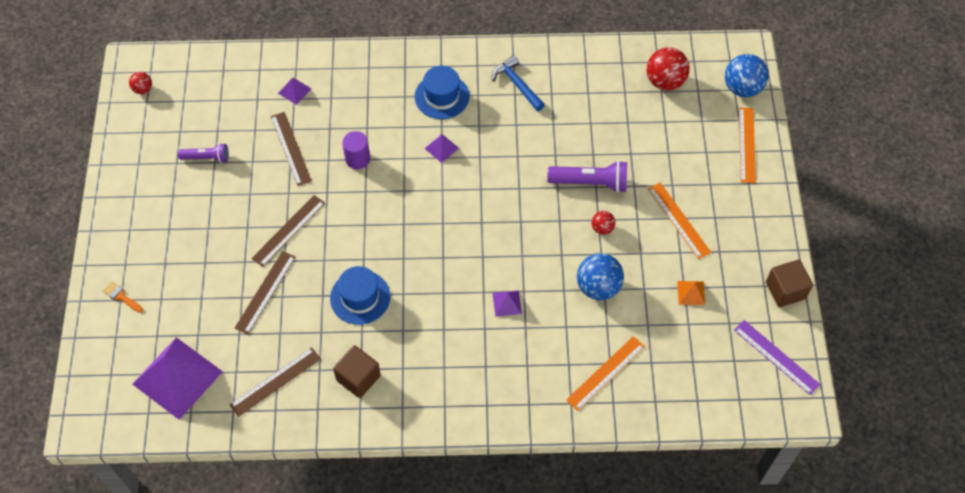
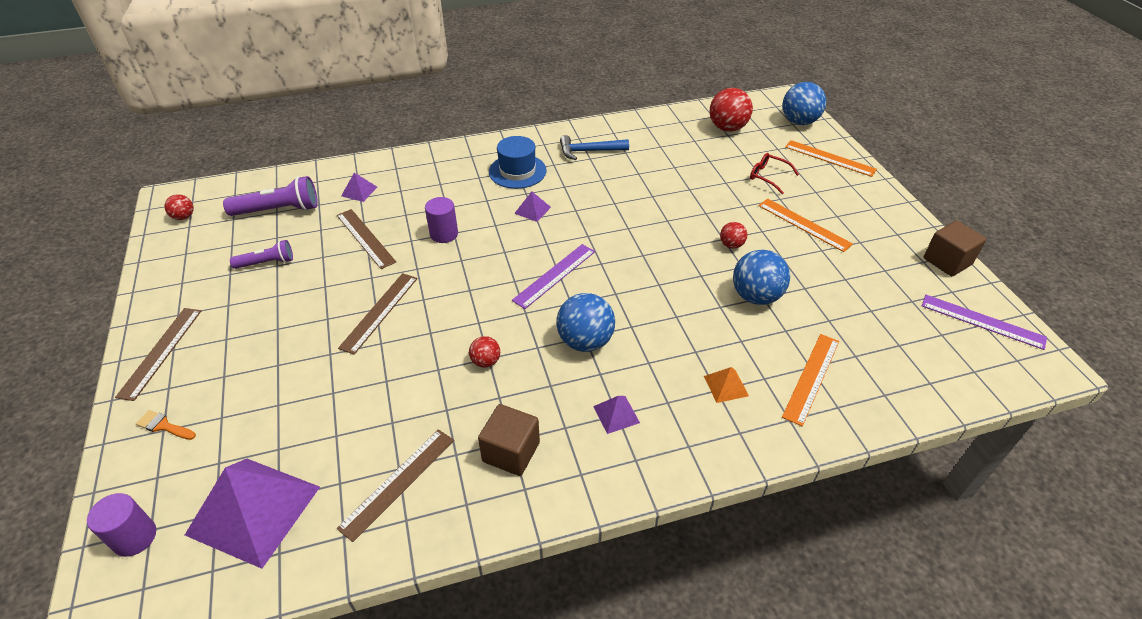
camera: 15 degrees left, 15 degrees down
brown ruler [235,251,296,334] -> brown ruler moved to [115,308,201,401]
blue hat [330,266,390,325] -> red ball [469,336,500,368]
blue hammer [492,55,545,111] -> blue hammer turned 45 degrees counterclockwise [560,135,629,160]
purple pyramid [492,290,522,317] -> purple pyramid moved to [593,396,640,434]
purple flashlight [547,160,627,193] -> purple flashlight moved to [223,176,318,216]
orange pyramid [677,281,705,305] -> orange pyramid moved to [704,367,749,403]
orange ruler [739,107,756,183] -> orange ruler turned 45 degrees counterclockwise [785,140,877,177]
none -> purple cylinder [87,493,156,557]
none -> purple ruler [512,244,595,309]
none -> blue ball [556,293,615,352]
none -> red glasses [750,153,799,194]

